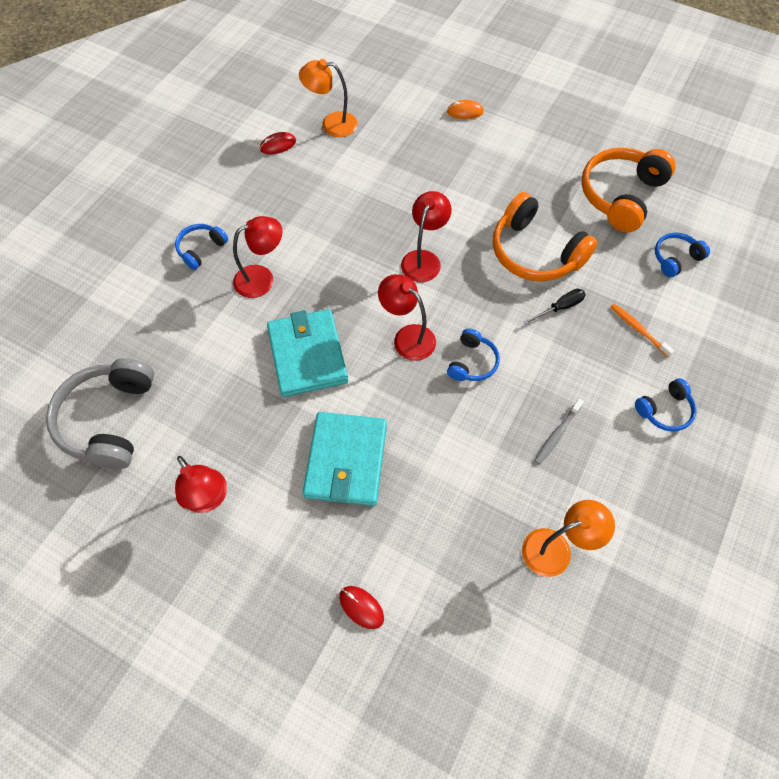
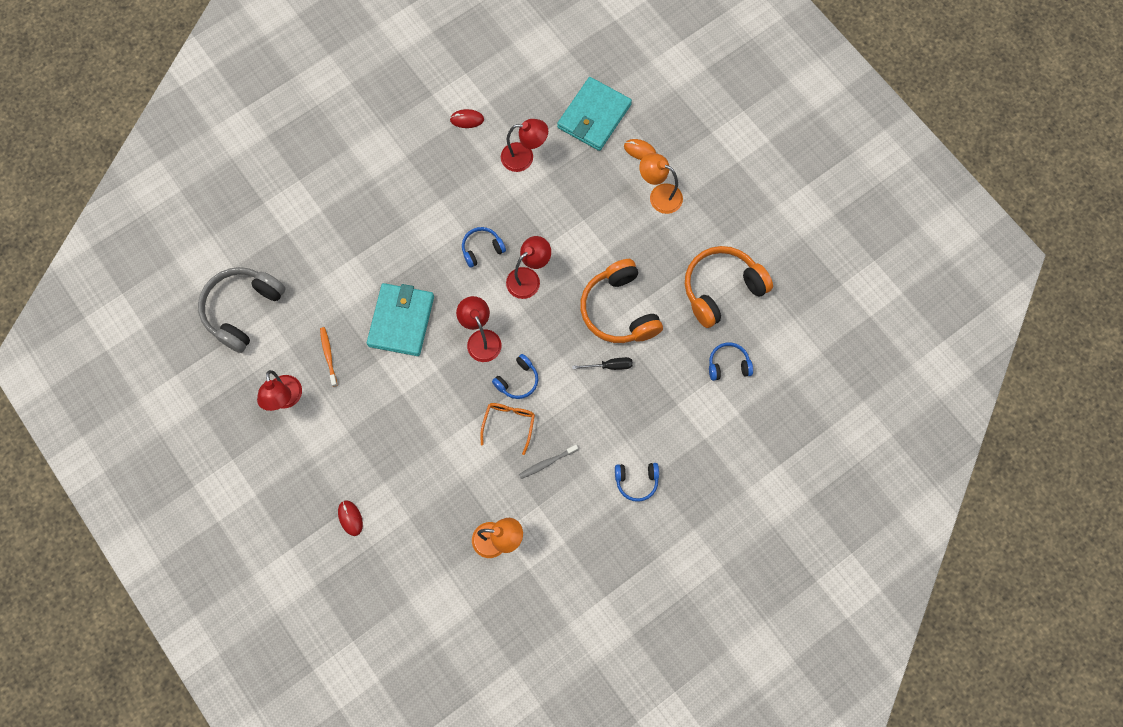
camera: 25 degrees right, 10 degrees up
blue headphones [175,224,228,270] -> blue headphones moved to [462,227,506,268]
red lamp [233,216,282,298] -> red lamp moved to [501,119,548,172]
orange lamp [299,59,358,137] -> orange lamp moved to [639,153,683,214]
turquoise wallet [303,412,387,506] -> turquoise wallet moved to [557,77,632,151]
orange toothbrush [611,304,675,357] -> orange toothbrush moved to [320,327,337,387]
none -> orange glasses [480,403,535,455]

